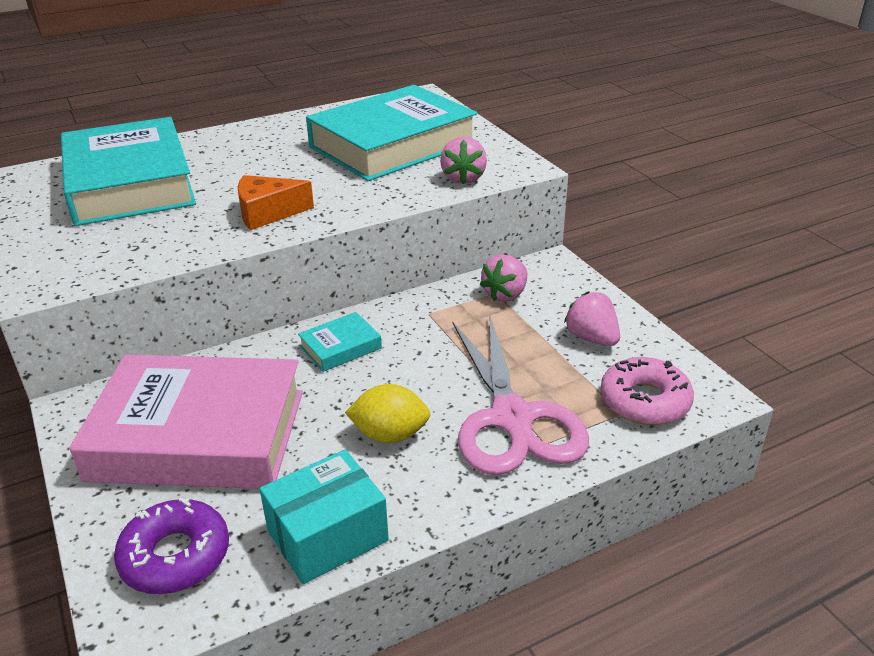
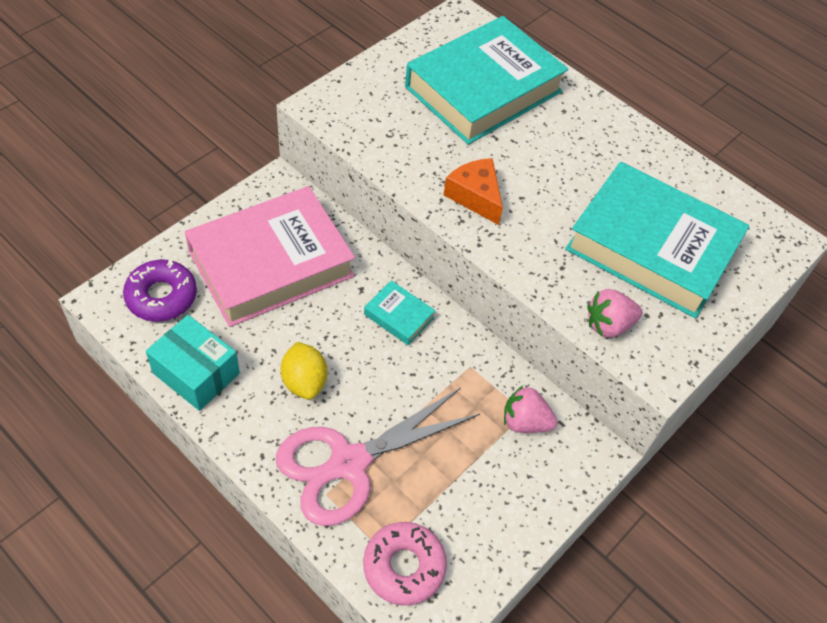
camera: 65 degrees right, 20 degrees up
pink book [69,354,303,489] -> pink book turned 75 degrees clockwise [185,186,355,327]
pink strawberry [564,291,620,346] -> none

